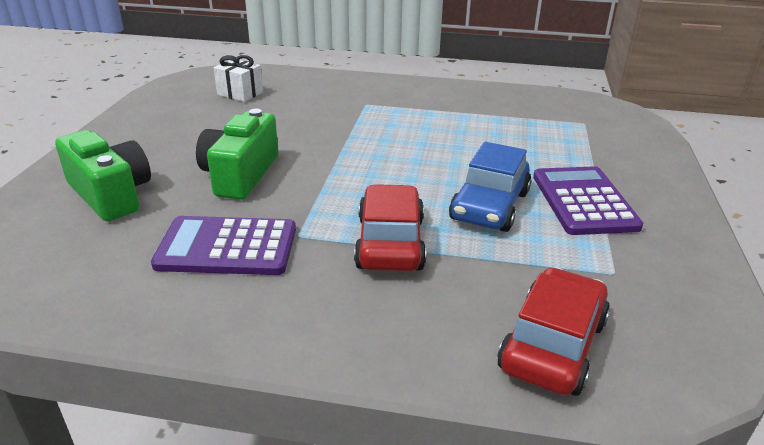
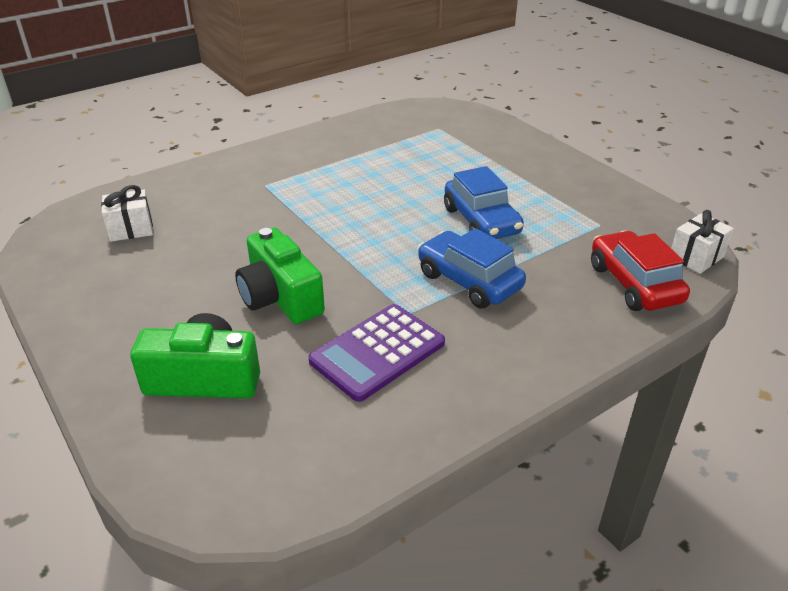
camera: 45 degrees left, 5 degrees up
red car [354,184,426,271] -> blue car [418,228,526,308]
purple calculator [533,166,643,235] -> none
none -> white gift [671,210,734,274]

